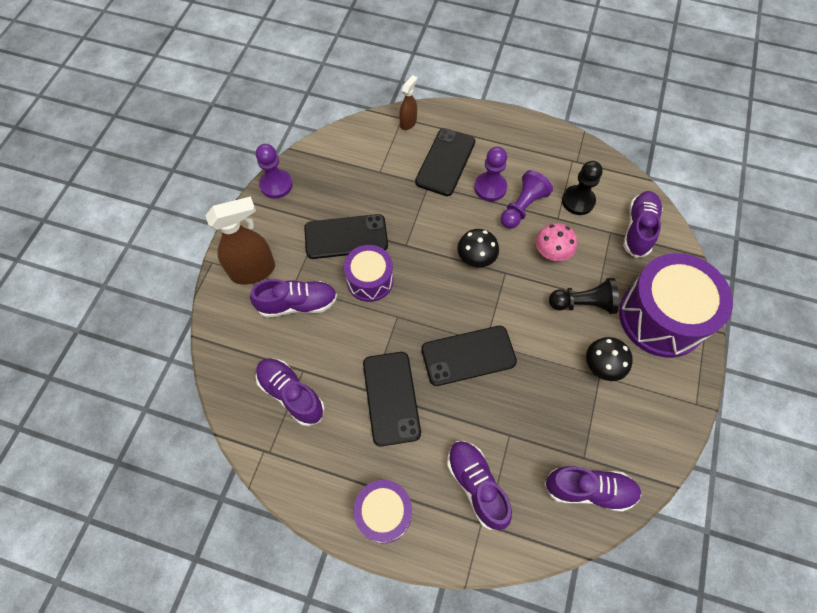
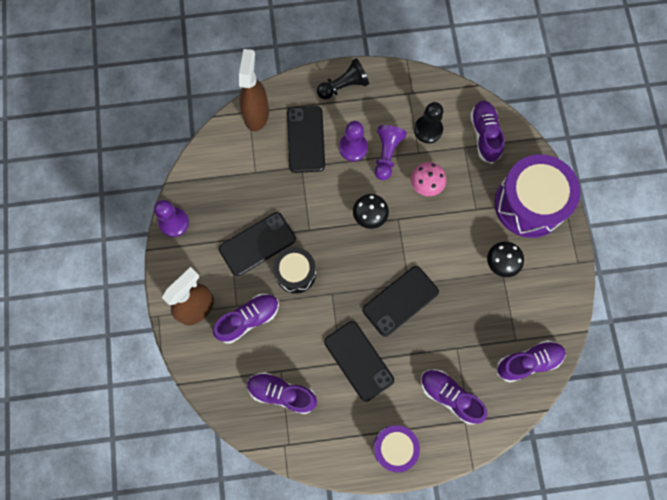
camera: 25 degrees left, 10 degrees up
purple drum [344,245,394,302] -> black drum [273,247,316,294]
brown spray bottle [399,75,417,130] -> brown spray bottle [239,49,269,131], size x1.84
black pawn [549,278,619,314] -> black pawn moved to [317,58,369,100]

